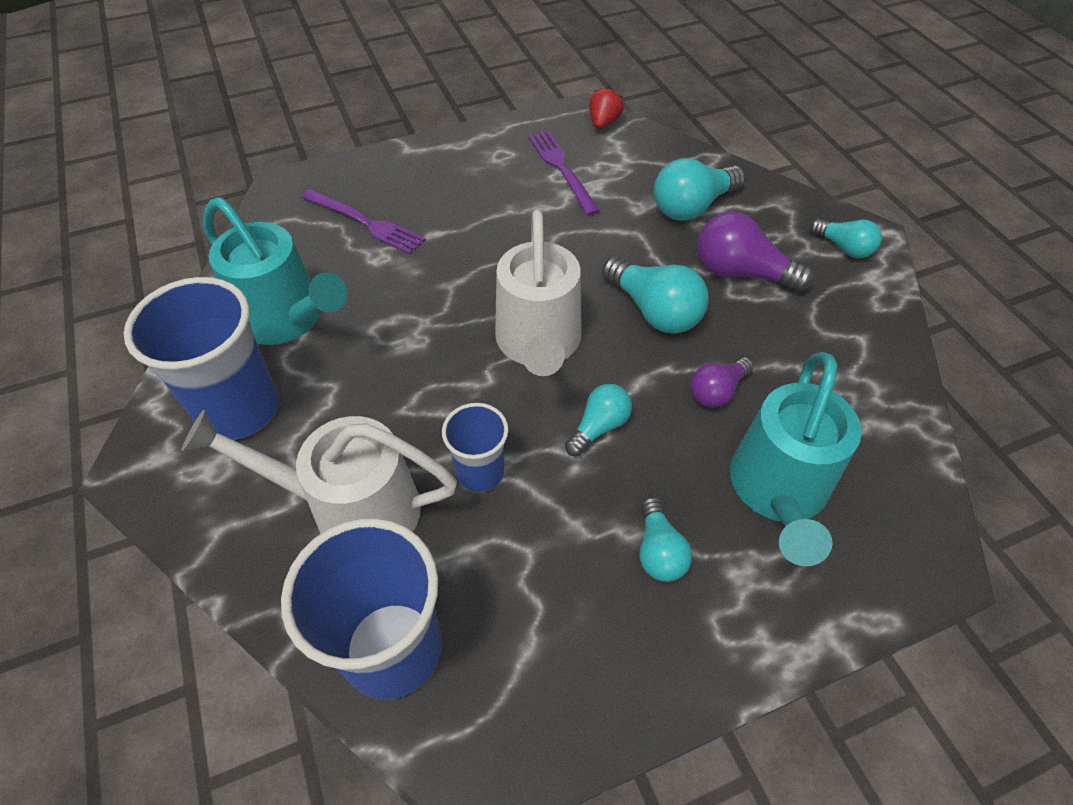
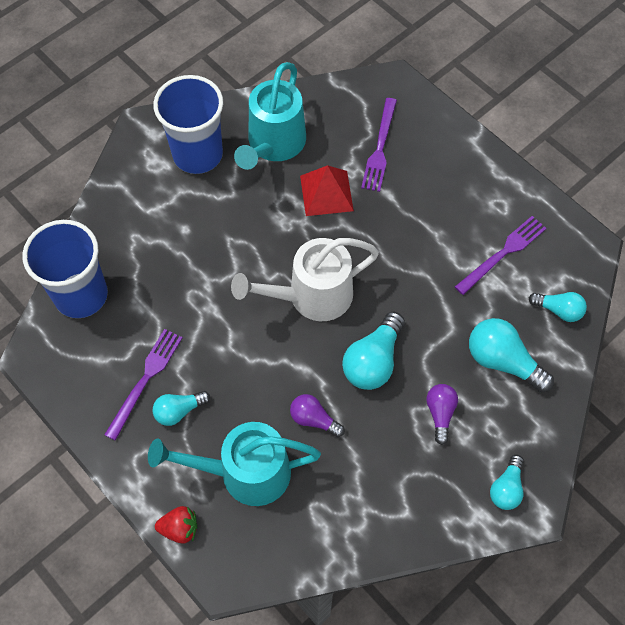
camera: 70 degrees right, 10 degrees up
white watering can [181,410,457,534] -> none
blue cup [442,403,509,492] -> none
turquoise light bulb [565,384,632,456] -> turquoise light bulb moved to [529,292,587,322]
red strawberry [589,86,624,129] -> red strawberry moved to [155,506,197,544]
purple light bulb [697,212,814,292] -> purple light bulb [426,384,458,445], size x0.61
none -> purple fork [104,329,183,441]
none -> red pyramid [300,165,354,216]

